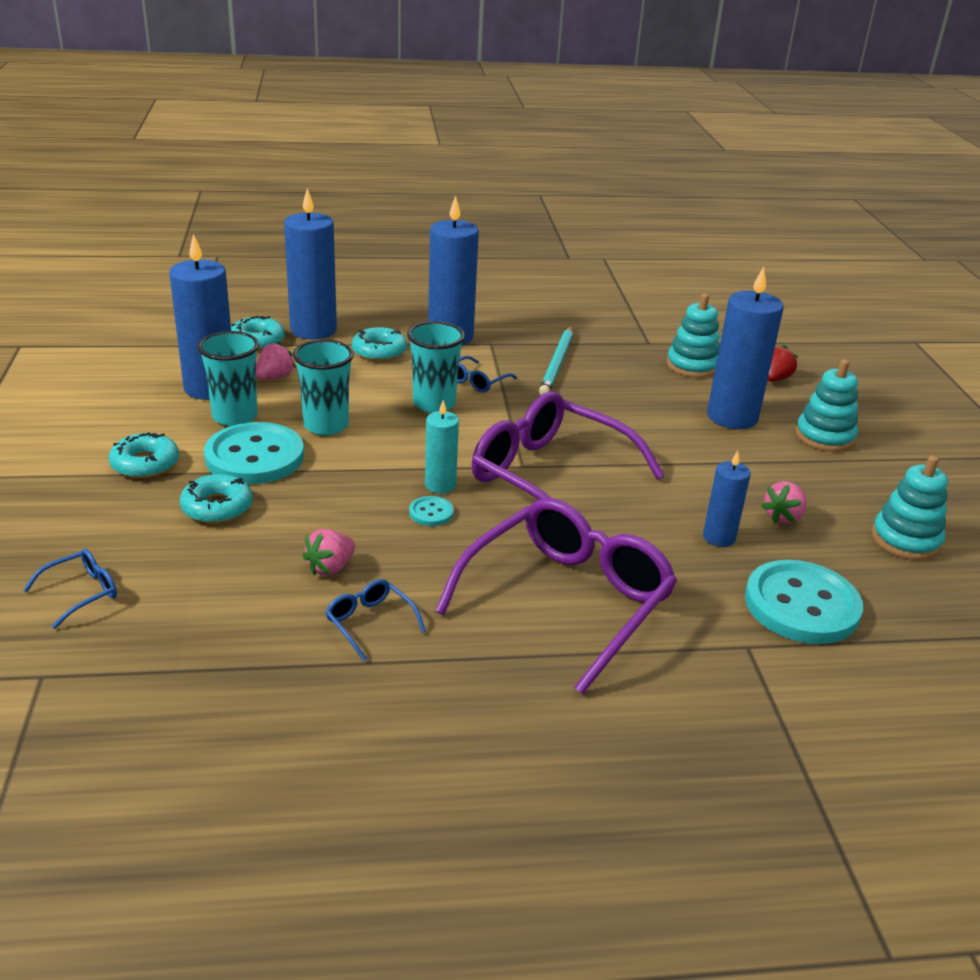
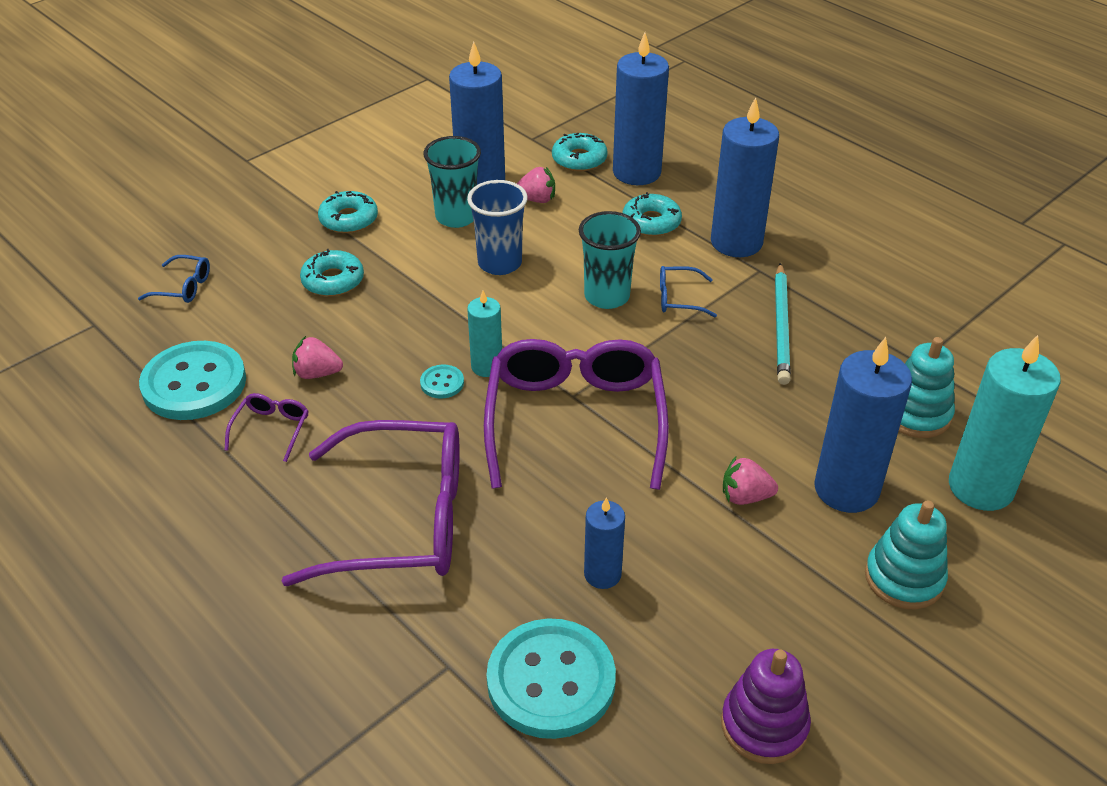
camera: 55 degrees right, 10 degrees up
turquoise button [204,422,304,484] -> turquoise button moved to [139,341,246,420]
turquoise cup [293,339,354,436] -> blue cup [467,180,528,275]
blue glasses [325,579,426,661] -> purple glasses [225,393,309,462]
turquoise pencil [539,326,573,395] -> turquoise pencil turned 60 degrees counterclockwise [775,263,791,385]
pink strawberry [761,481,807,524] -> pink strawberry moved to [723,457,778,505]
red strawberry [767,345,798,382] -> turquoise candle [949,335,1061,511]
turquoise stacking toy [872,456,948,560] -> purple stacking toy [721,649,811,764]

